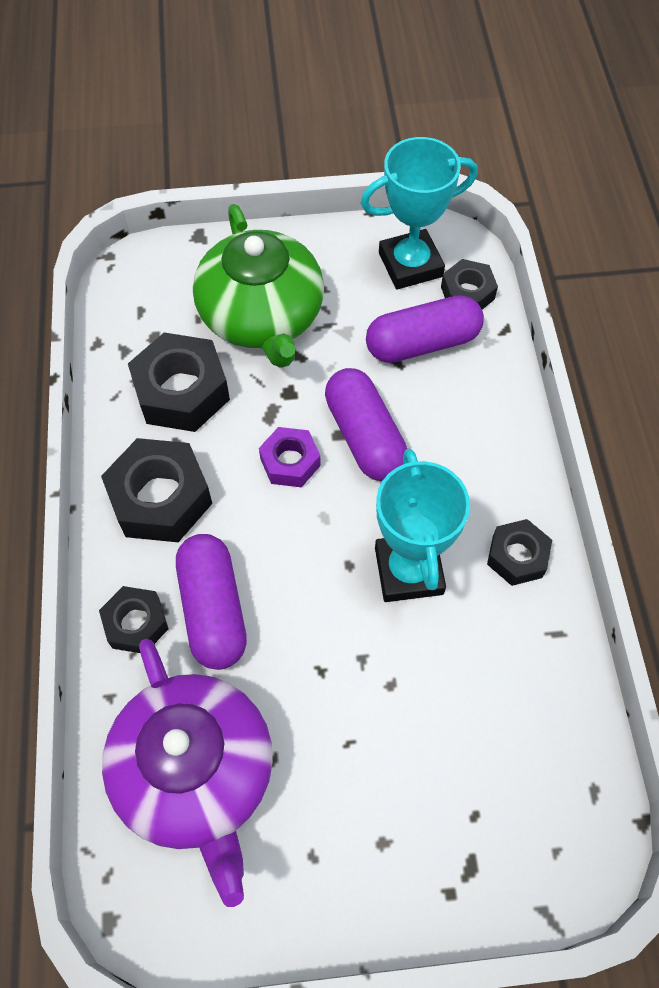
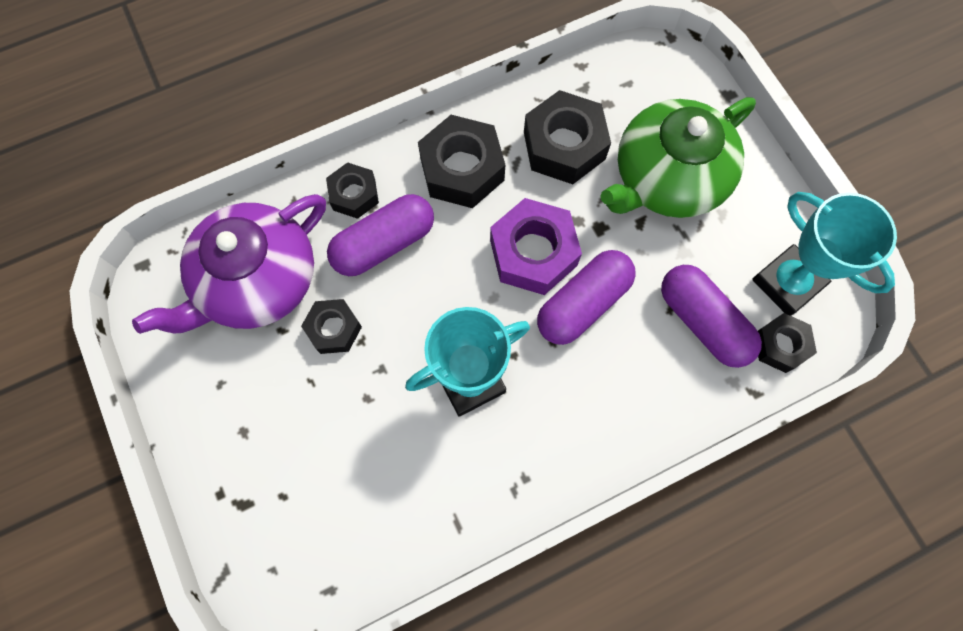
camera: 70 degrees right, 10 degrees up
purple nut [259,427,321,487] -> purple nut [490,198,582,295], size x1.68
black nut [487,519,552,586] -> black nut moved to [301,299,362,354]

